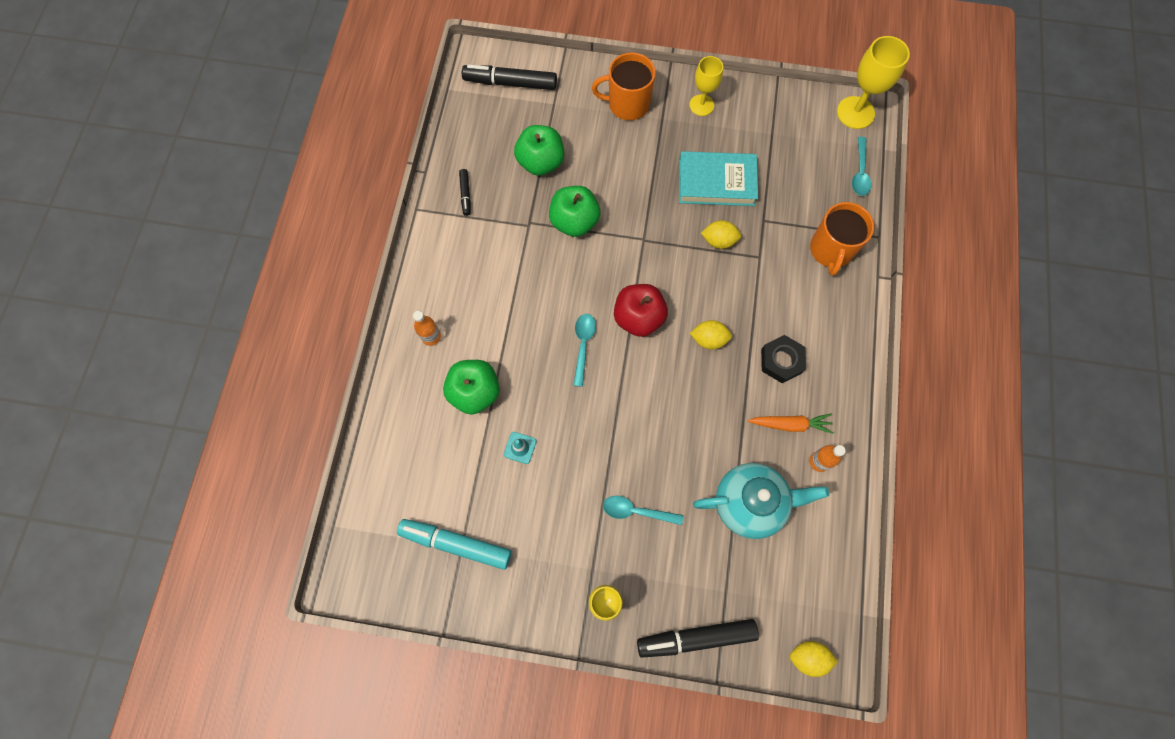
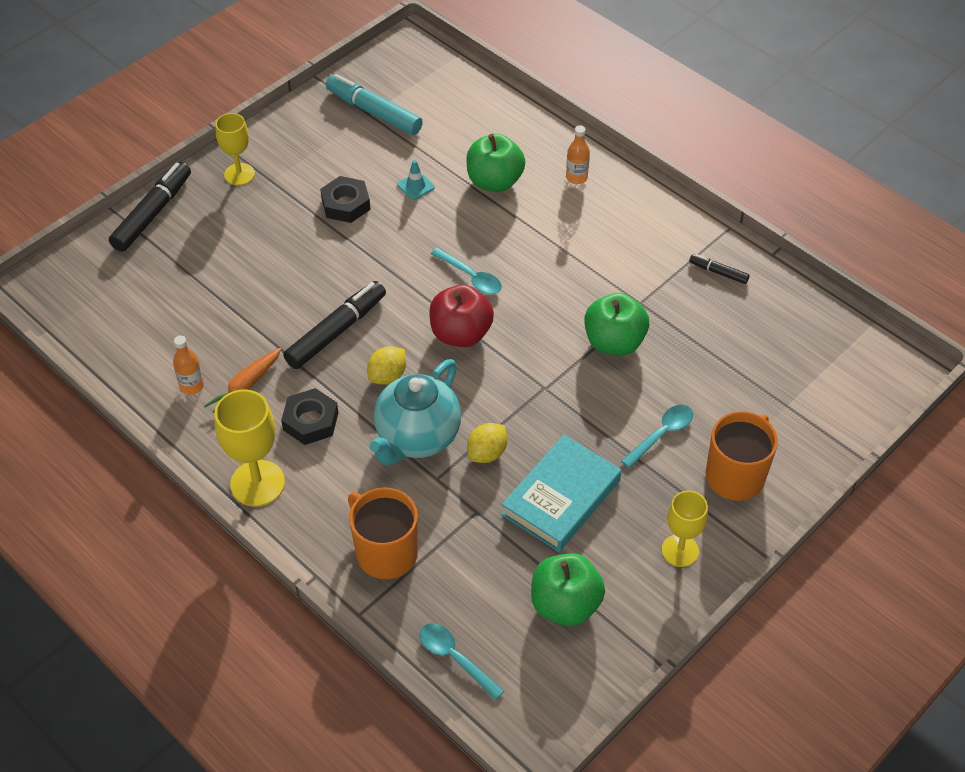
camera: 125 degrees right, 20 degrees down
turquoise marker [397,519,512,570] -> turquoise marker turned 105 degrees counterclockwise [326,74,423,135]
black marker [462,65,557,90] -> black marker moved to [283,281,386,369]
green apple [514,125,564,176] -> green apple moved to [531,553,605,626]
turquoise spoon [603,496,683,525] -> turquoise spoon moved to [621,405,693,468]
turquoise teapot [693,463,829,539] -> turquoise teapot moved to [369,359,461,465]
yellow lemon [790,641,838,677] -> none
yellow goblet [837,36,910,129] -> yellow goblet moved to [214,389,285,507]
none -> black nut [320,176,371,223]

